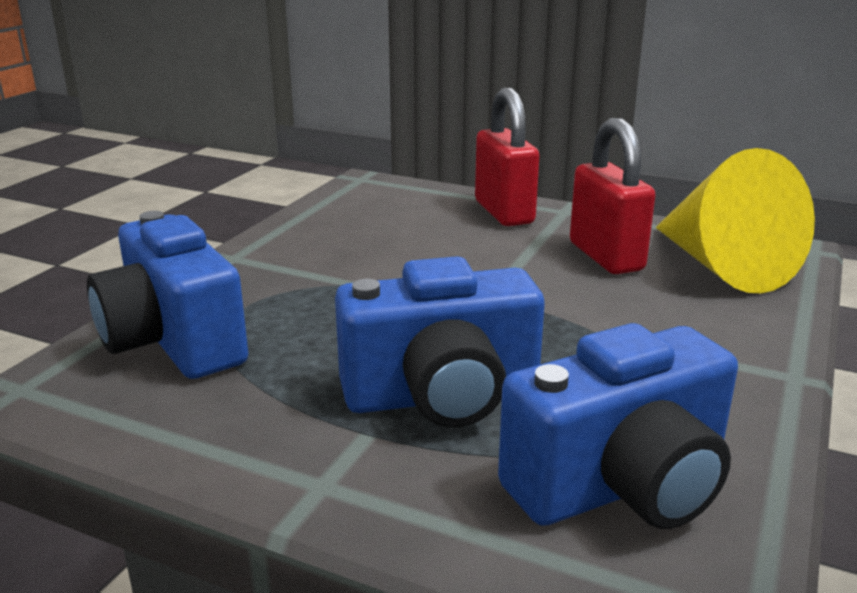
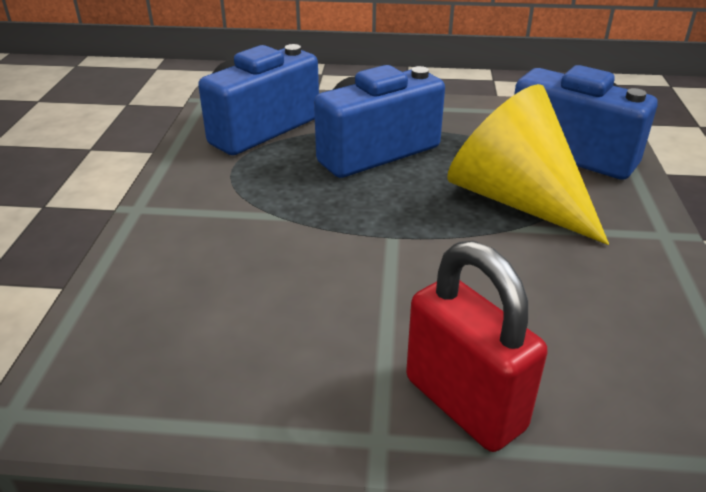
camera: 160 degrees right, 10 degrees up
red padlock [570,118,655,274] -> none
yellow cone [656,148,815,294] -> yellow cone moved to [447,84,609,245]

